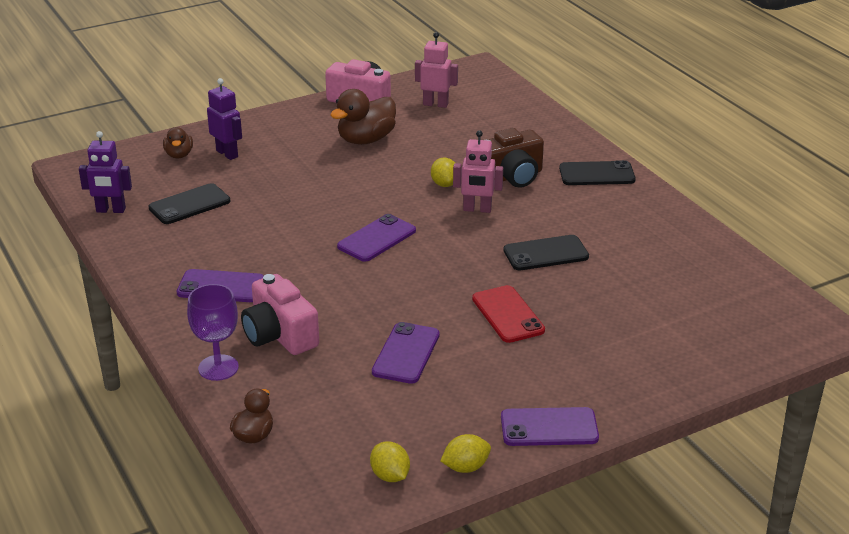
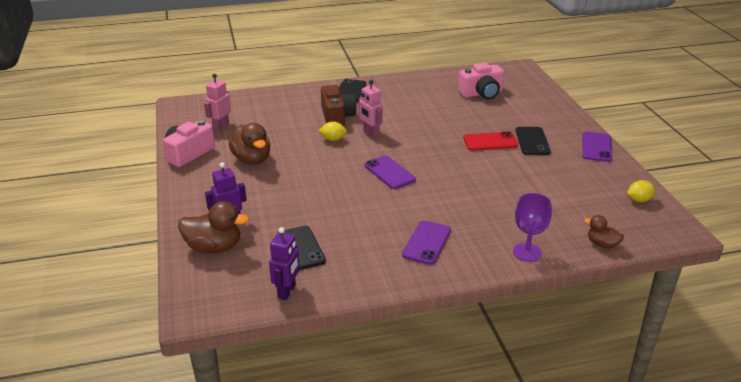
camera: 75 degrees left, 0 degrees up
brown duck [163,127,193,158] -> brown duck [178,201,249,253], size x1.74
pink camera [241,274,319,355] -> pink camera moved to [458,63,504,100]
purple phone [372,322,440,384] -> none
yellow lemon [440,434,491,473] -> none
pink robot [453,130,503,213] -> pink robot turned 120 degrees clockwise [358,80,383,138]
black phone [503,235,589,270] -> black phone moved to [516,127,551,155]

